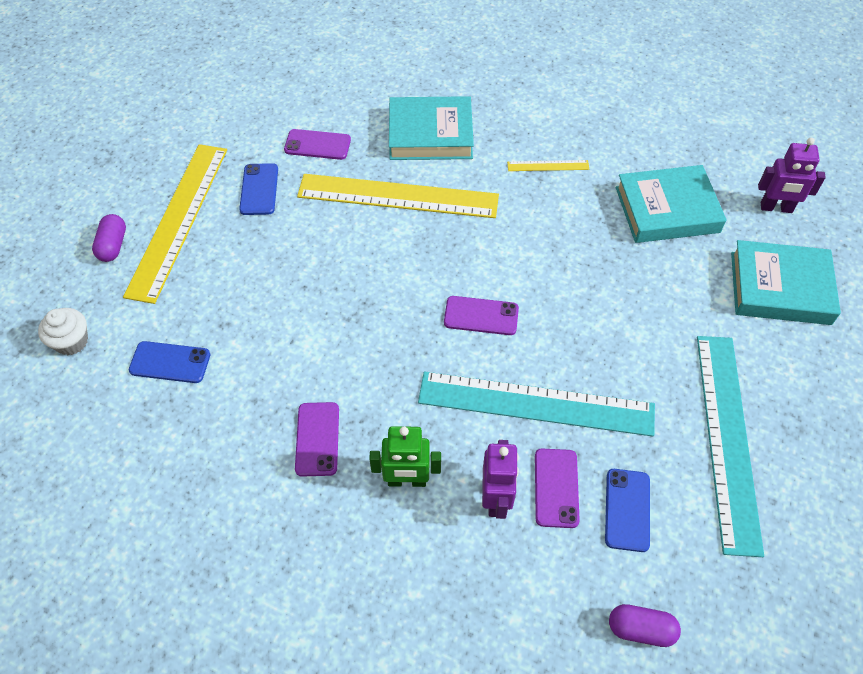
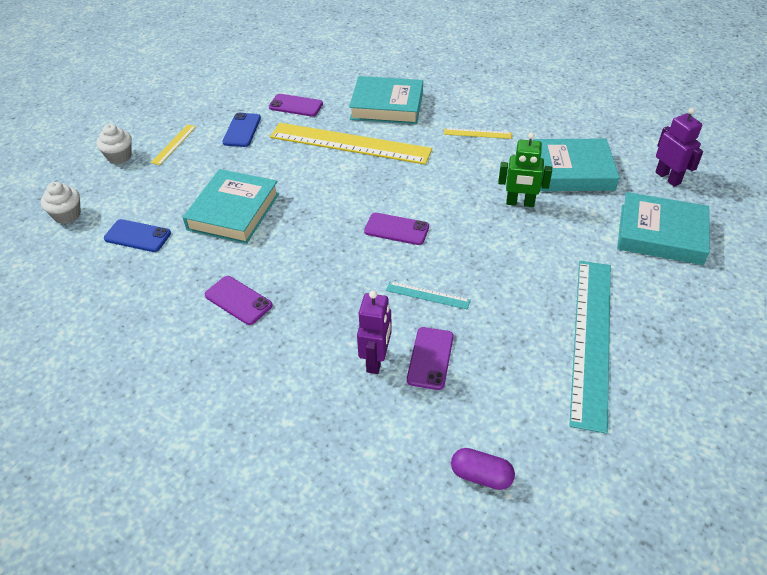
camera: 10 degrees right, 10 degrees down
purple capsule [92,214,126,262] -> white cupcake [96,124,132,164]
yellow ruler [123,144,227,304] -> yellow ruler [151,124,196,165], size x0.42
purple phone [295,402,339,477] -> purple phone turned 60 degrees counterclockwise [205,276,272,325]
green robot [369,426,441,487] -> green robot moved to [498,132,552,207]
turquoise ruler [418,371,655,437] -> turquoise ruler [386,281,471,310], size x0.42
blue phone [605,469,650,552] -> none
purple robot [758,138,826,213] -> purple robot turned 135 degrees counterclockwise [655,108,703,187]
none -> turquoise book [183,169,279,244]

